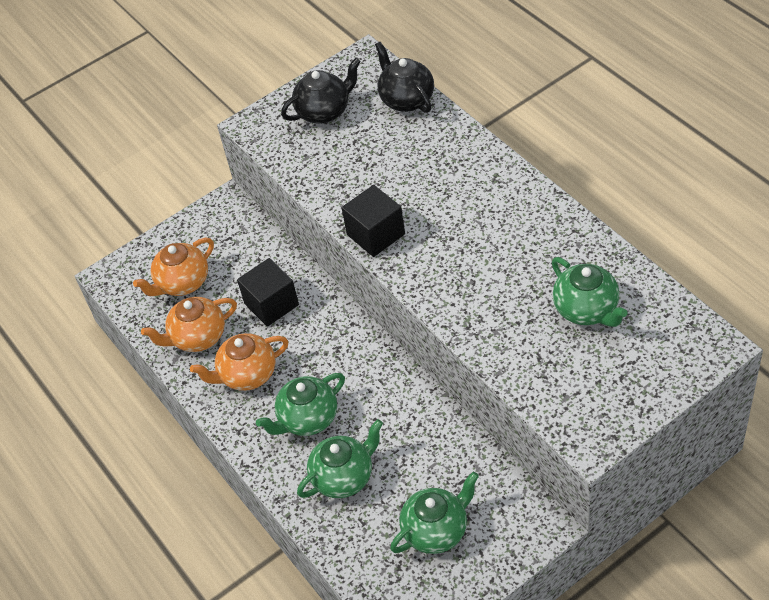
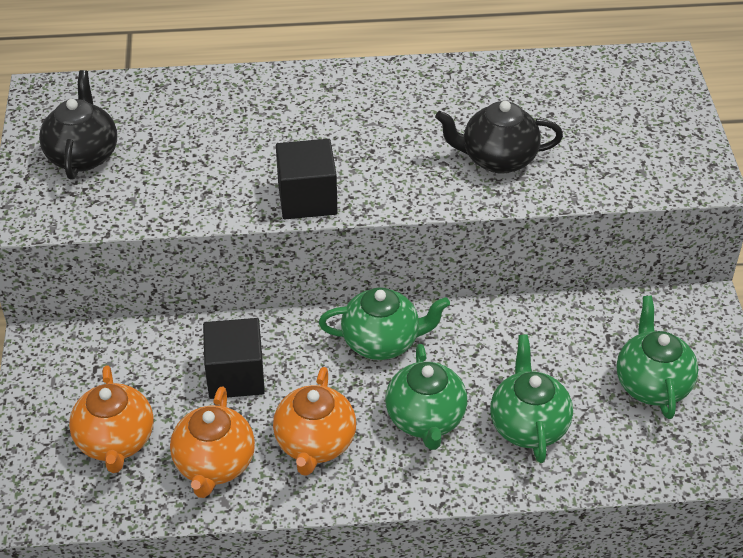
camera: 65 degrees left, 5 degrees down
black teapot [375,42,434,113] -> black teapot moved to [435,101,563,174]
green teapot [552,257,628,327] -> green teapot moved to [319,287,450,360]

